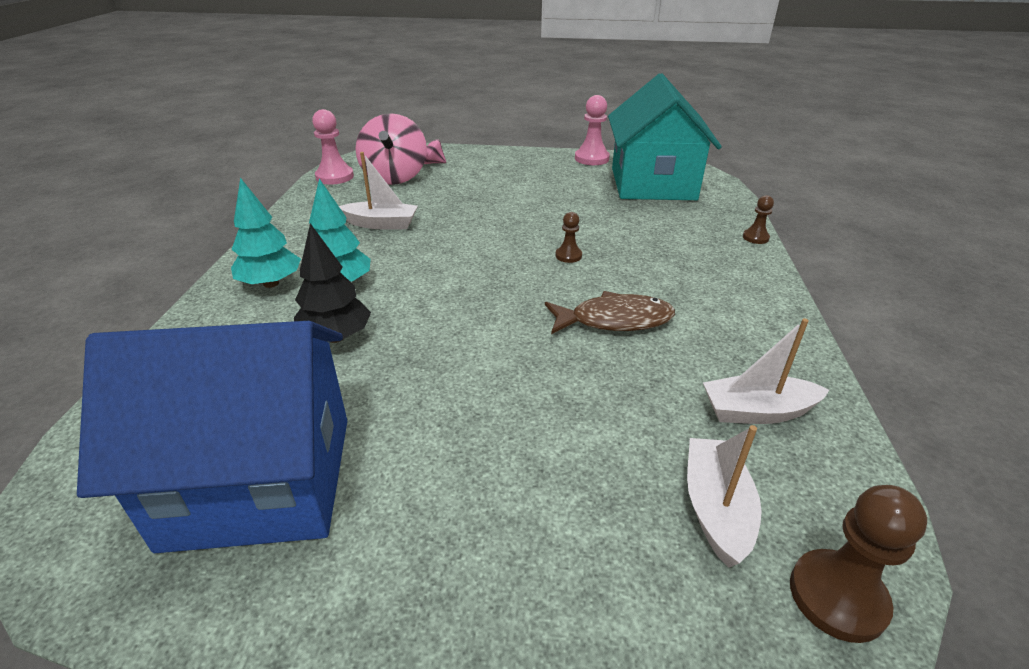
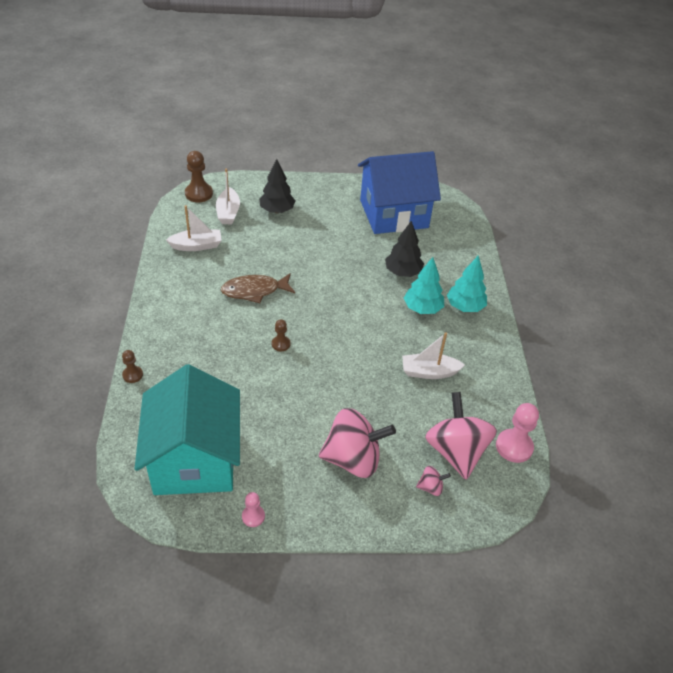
camera: 170 degrees right, 10 degrees up
pink pawn [575,95,610,165] -> pink pawn [242,492,265,527], size x0.57
none -> black tree [259,159,295,213]
none -> pink spinning top [319,408,396,478]

